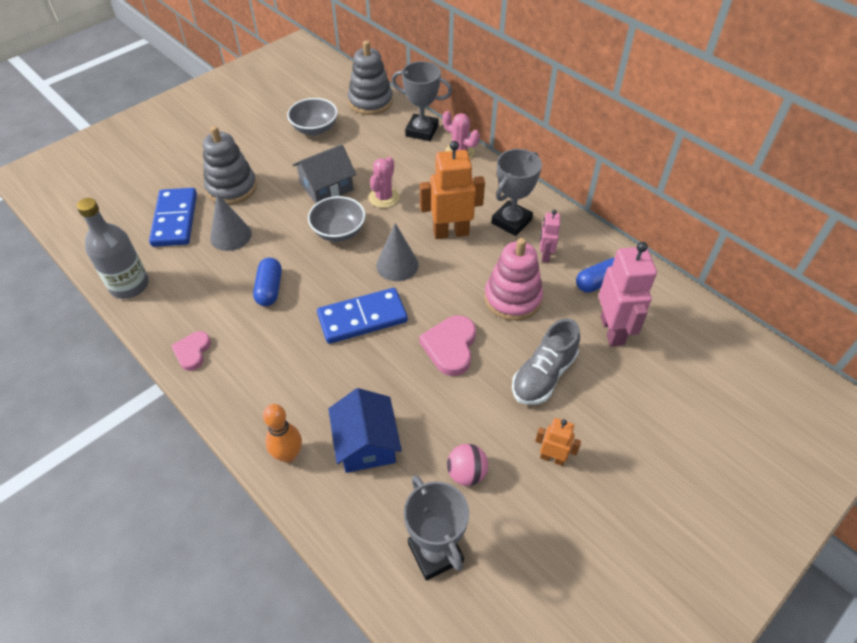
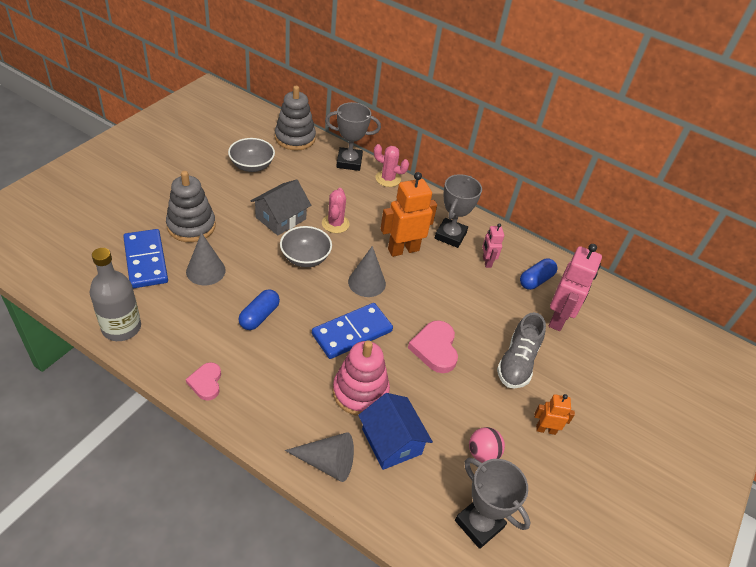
camera: 20 degrees left, 5 degrees down
blue capsule [253,258,282,306] -> blue capsule turned 45 degrees clockwise [239,289,280,330]
orange bowling pin [263,404,302,463] -> grey cone [285,432,354,482]
pink stacking toy [485,238,543,321] -> pink stacking toy moved to [332,340,390,416]
pink robot [599,242,657,346] -> pink robot turned 45 degrees clockwise [549,244,602,331]

